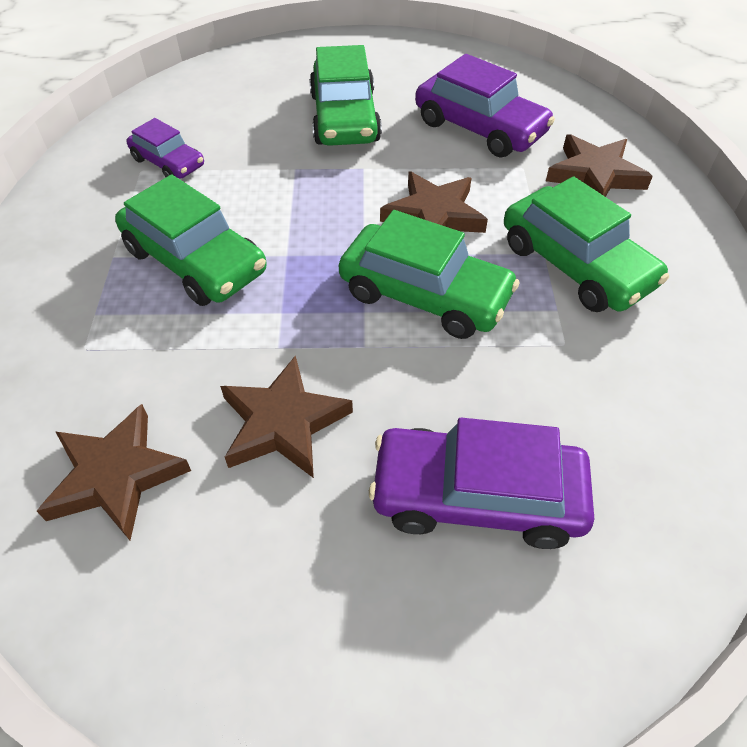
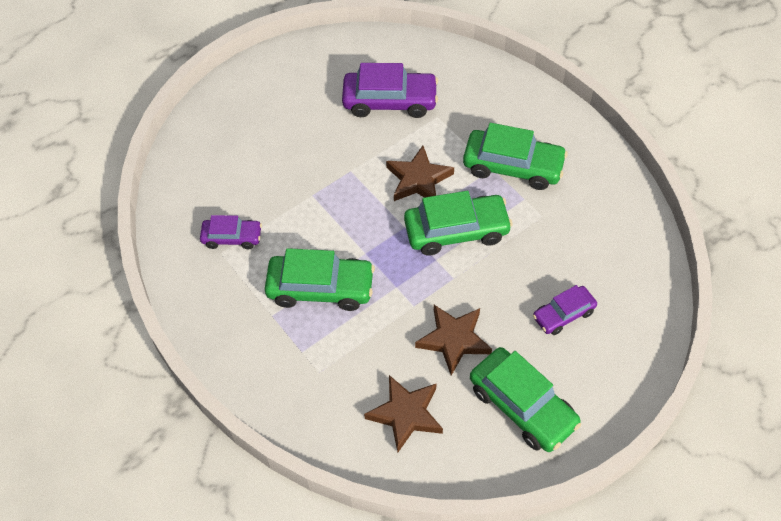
camera: 35 degrees left, 5 degrees up
green car [309,45,382,146] -> green car moved to [470,347,581,452]
purple car [369,418,594,549] -> purple car [533,285,597,335], size x0.59
brown star [546,134,653,197] -> none

